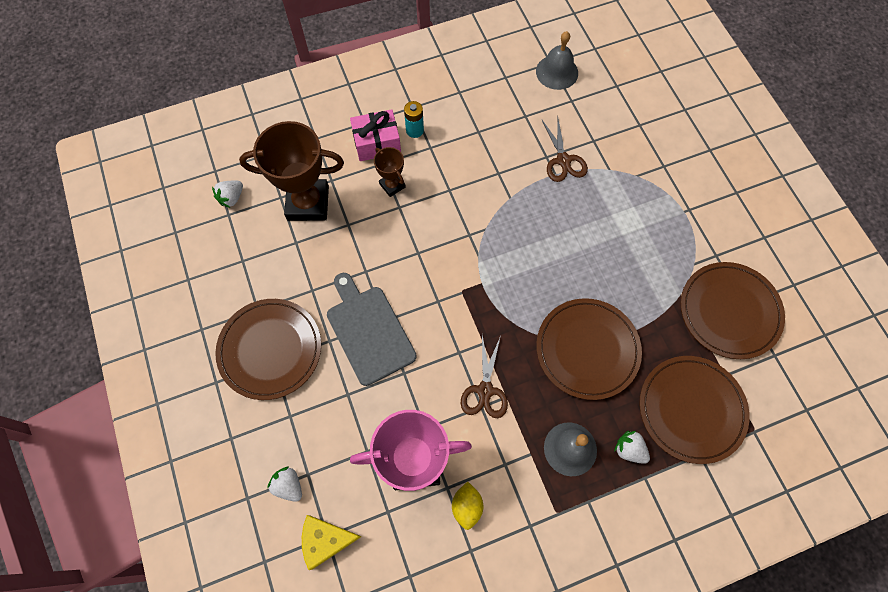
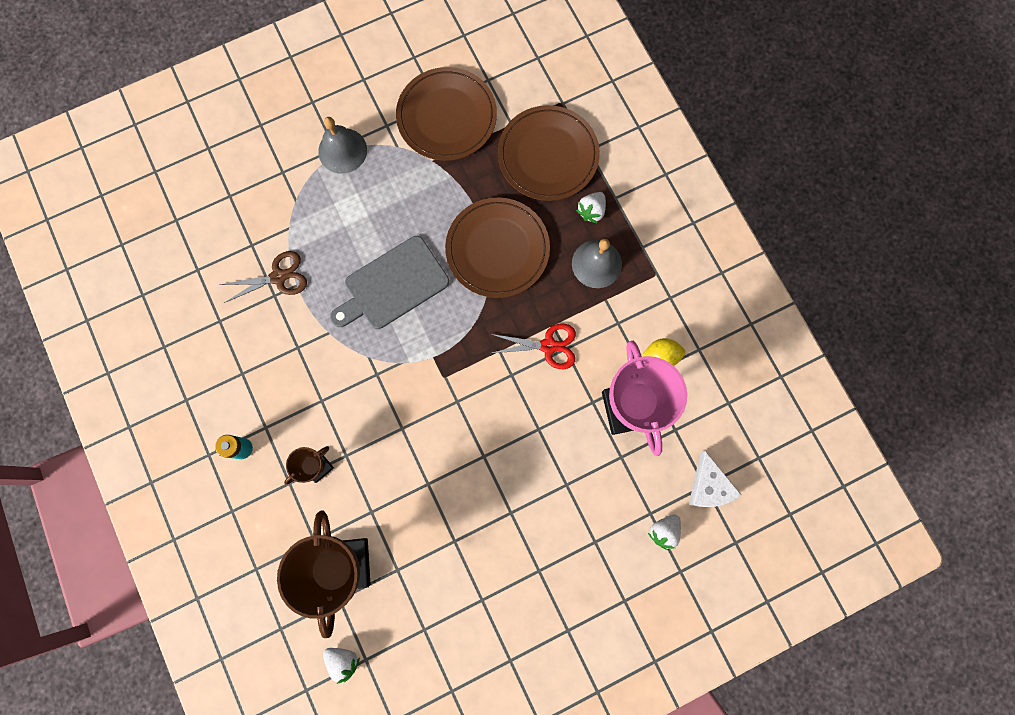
camera: 95 degrees left, 10 degrees up
brown plate [215,299,321,400] -> none
yellow cheese [302,515,362,570] -> white cheese [689,451,742,507]
grey cutting board [327,273,417,386] -> grey cutting board moved to [330,236,449,329]
pink gift [350,109,401,161] -> none
brown scissors [461,335,508,418] -> red scissors [491,323,576,369]
grey bell [536,31,578,90] -> grey bell moved to [318,117,367,174]

